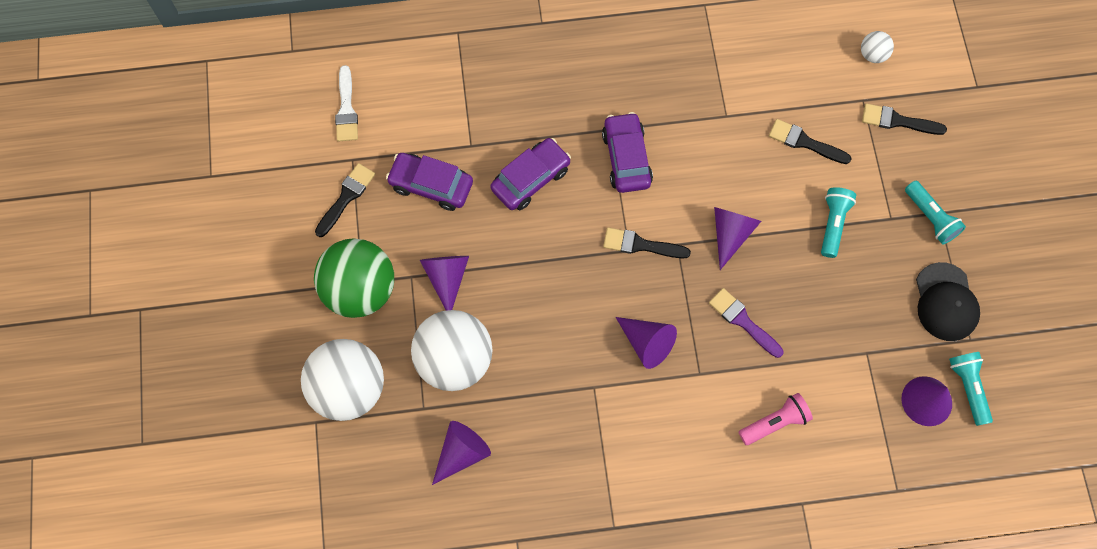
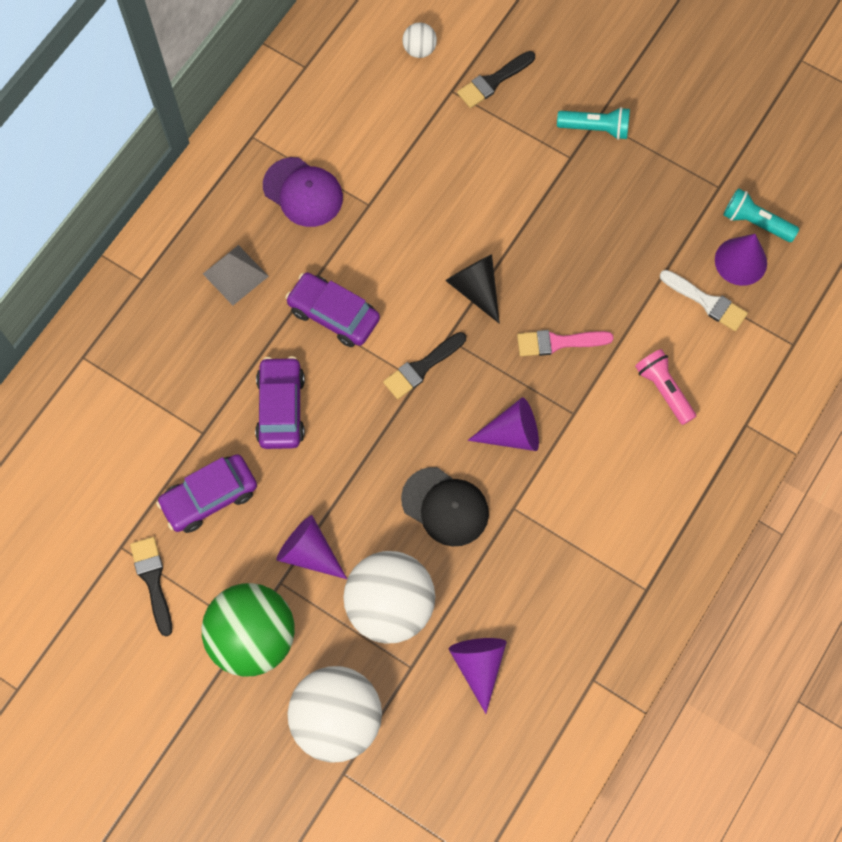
camera: 50 degrees left, 0 degrees up
white brush [335,65,358,141] -> white brush moved to [660,270,748,331]
purple brush [709,288,783,358] -> pink brush [517,330,614,356]
purple cone [714,207,761,270] -> black cone [445,254,500,324]
pink flashlight [739,393,813,445] -> pink flashlight turned 45 degrees counterclockwise [635,349,696,425]
black brush [769,119,852,164] -> none
turquoise flashlight [821,187,856,258] -> none
black cap [916,262,980,341] -> black cap moved to [401,467,489,546]
none -> grey pyramid [203,245,269,305]
none -> purple cap [263,157,343,227]

